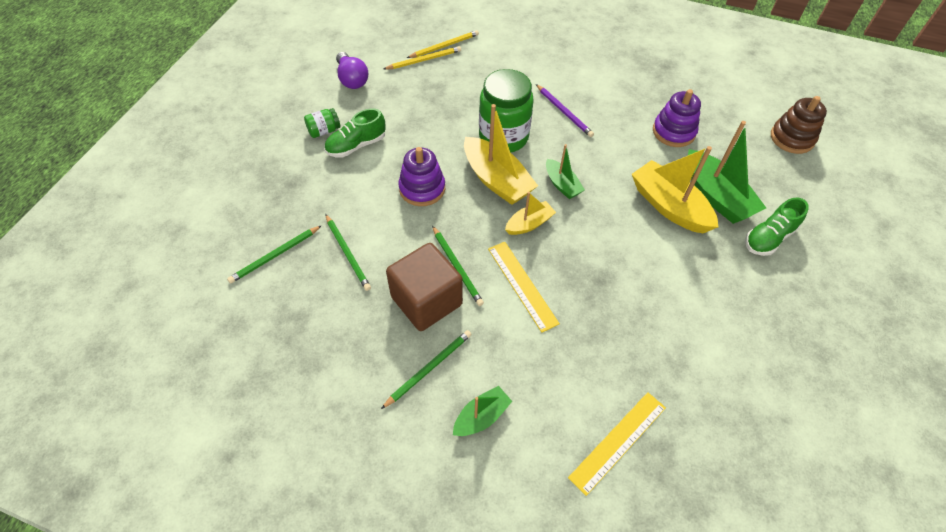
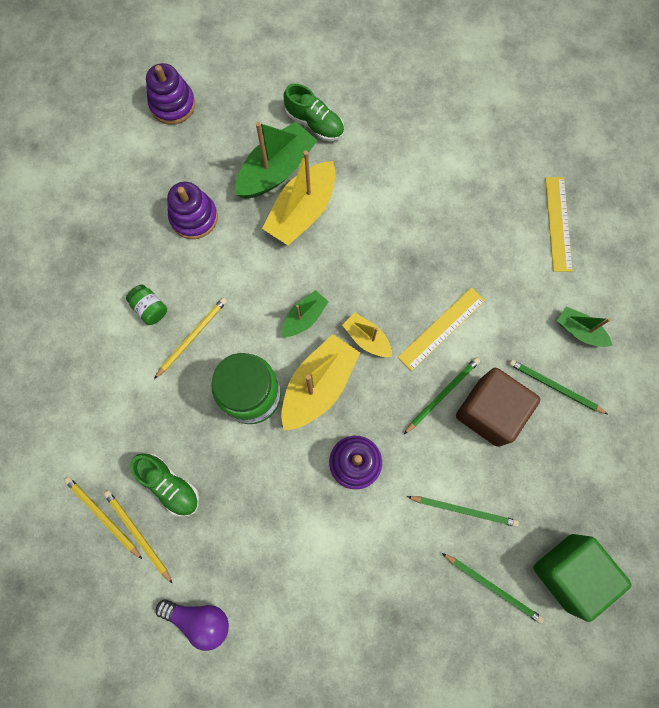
camera: 105 degrees left, 20 degrees up
green jar [304,108,341,138] -> green jar moved to [126,284,167,325]
green shoe [324,108,386,158] -> green shoe moved to [130,453,199,516]
green pencil [325,214,371,291] -> green pencil turned 60 degrees clockwise [407,496,519,527]
purple light bulb [336,52,368,89] -> purple light bulb turned 60 degrees clockwise [156,599,229,651]
purple pencil [536,84,594,137] -> yellow pencil [154,298,227,379]
yellow ruler [568,392,666,496] -> yellow ruler turned 60 degrees clockwise [545,177,573,272]
brown stacking toy [771,96,827,154] -> purple stacking toy [146,63,195,125]
none -> green cube [533,534,632,622]

